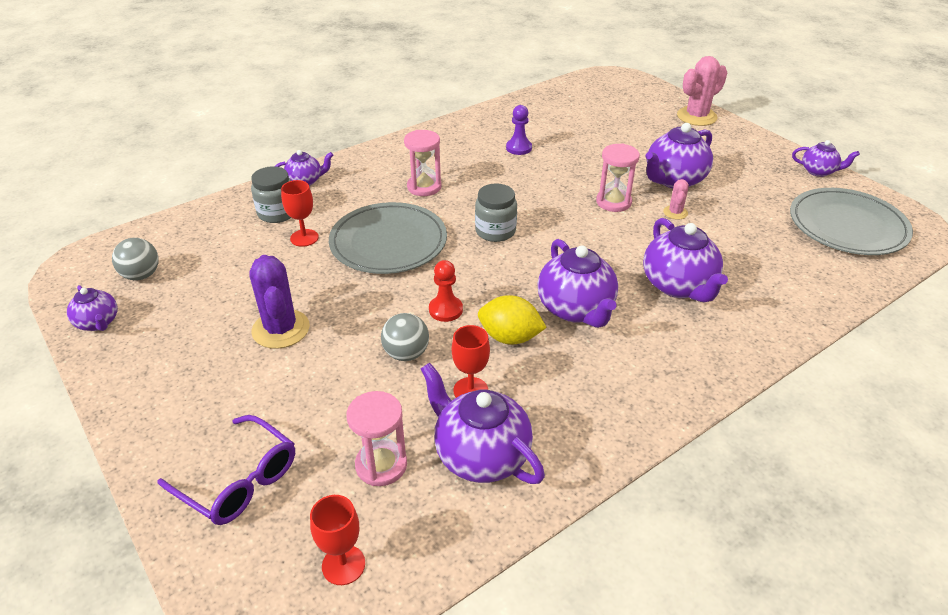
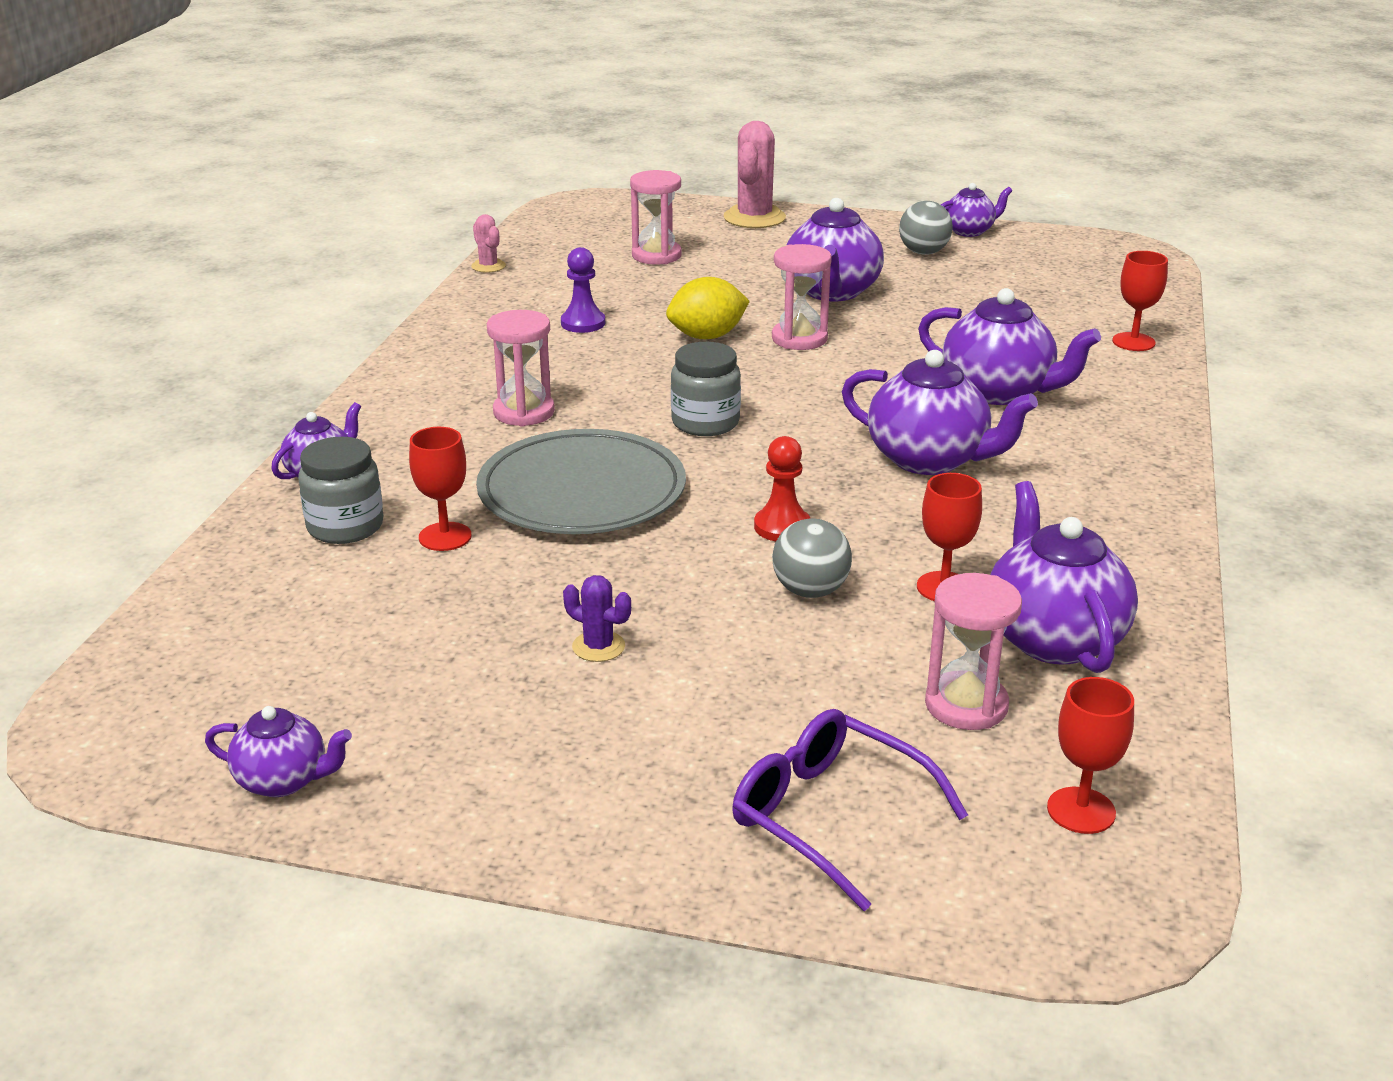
camera: 40 degrees left, 10 degrees down
grey ball [112,238,159,281] -> grey ball moved to [899,201,953,255]
purple glasses [157,415,295,525] -> purple glasses turned 135 degrees counterclockwise [732,709,968,911]
purple cactus [249,255,310,349] -> purple cactus [563,575,631,662], size x0.51
purple teapot [421,362,545,484] -> purple teapot turned 75 degrees clockwise [990,481,1138,673]
yellow lemon [478,295,547,344] -> yellow lemon moved to [666,277,750,339]
pink cactus [663,179,689,220] -> pink cactus moved to [471,214,506,273]
grey plate [790,188,913,255] -> none
none -> pink hourglass [630,170,682,264]
none -> red goblet [1112,251,1168,351]

